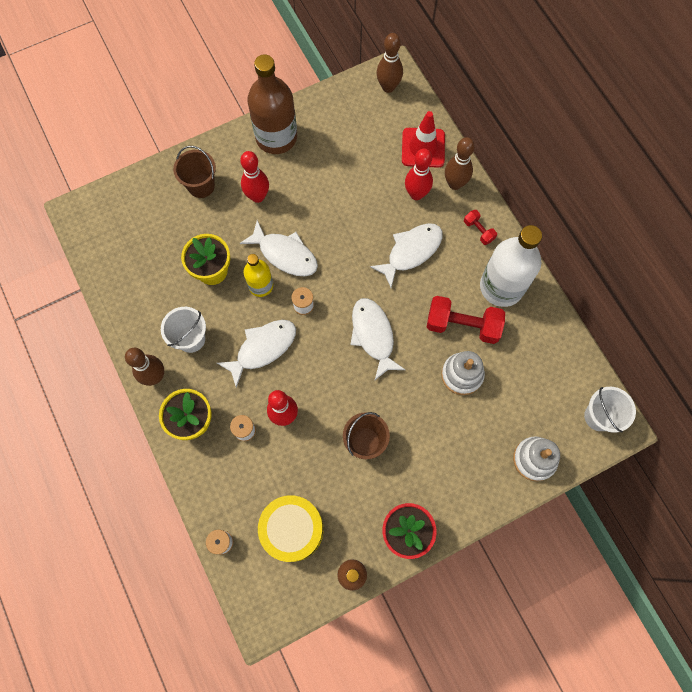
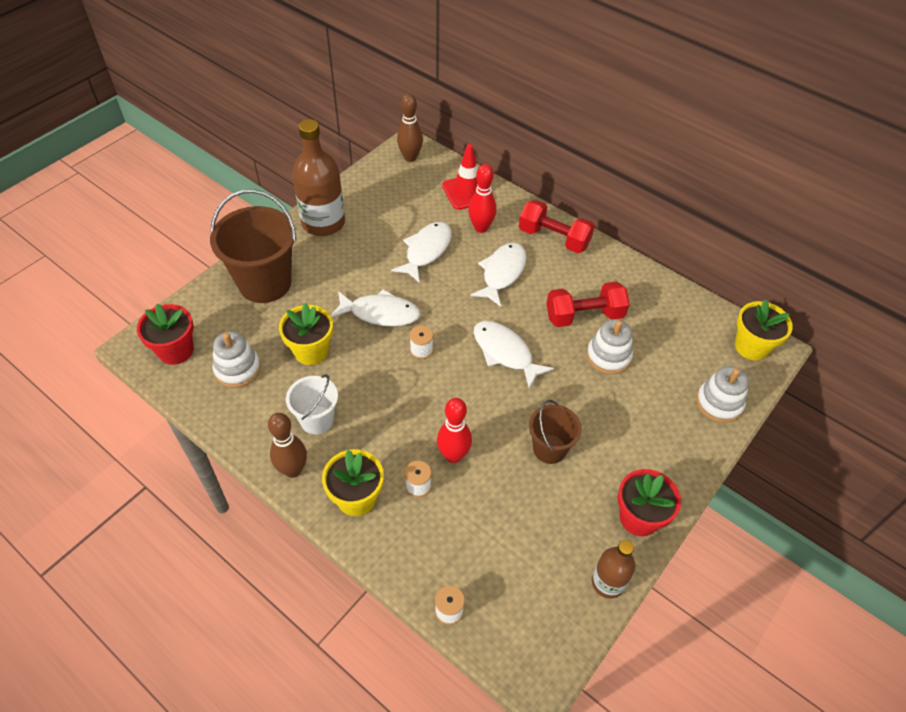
camera: 25 degrees left, 20 degrees down
brown bucket [173,146,216,198] -> brown bucket [210,189,296,303], size x1.79
white fish [217,320,296,388] -> white fish moved to [391,222,452,283]
red bowling pin [240,151,269,203] -> none
yellow bottle [243,254,273,297] -> none
yellow drum [258,495,323,562] -> none
brown bowling pin [445,137,475,190] -> none
red dumbbell [464,210,497,245] -> red dumbbell [519,200,595,253], size x1.99
white bottle [480,225,542,307] -> none
white bucket [584,387,636,433] -> yellow flower pot [735,300,793,360]
none -> red flower pot [137,303,194,365]
none -> white stacking toy [212,331,261,388]

